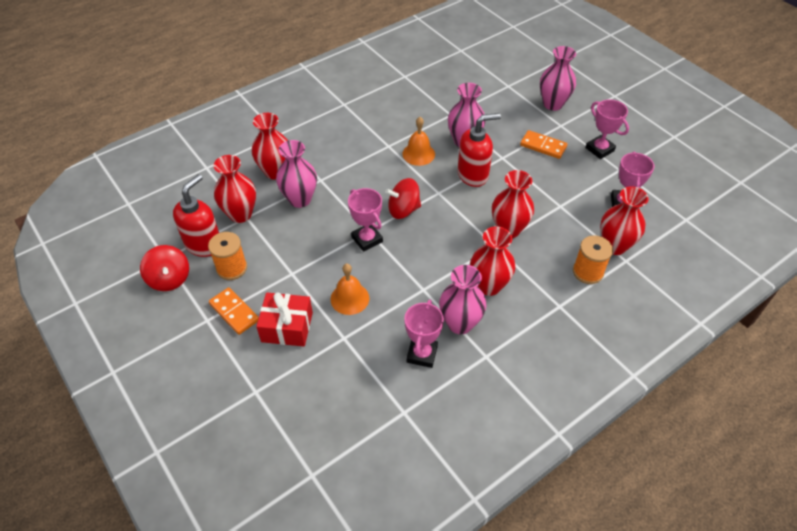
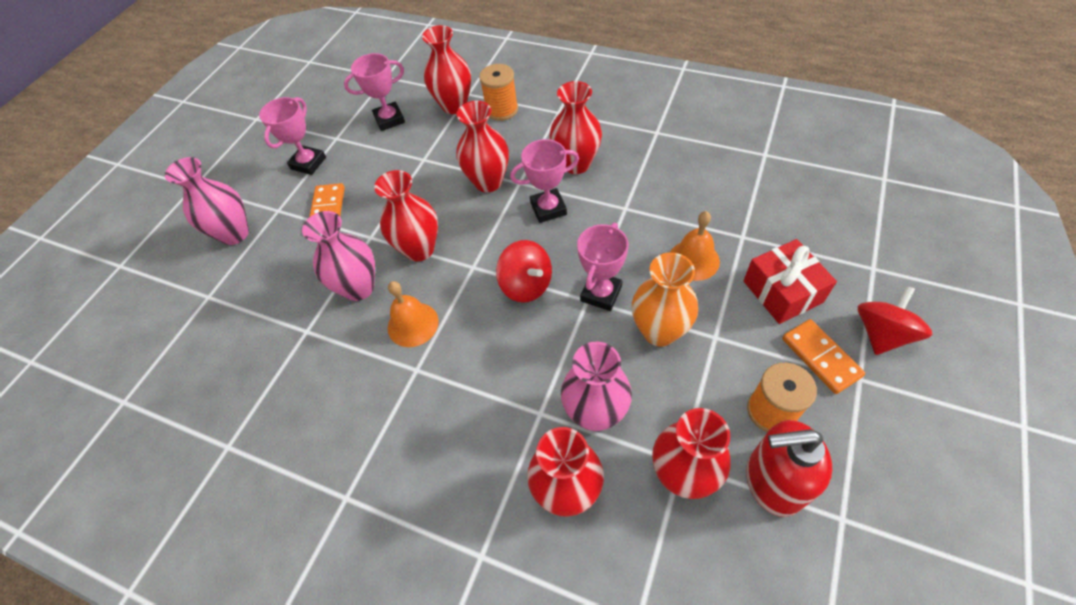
camera: 115 degrees left, 5 degrees up
red spinning top [140,245,189,291] -> red spinning top moved to [857,286,932,355]
orange domino [209,287,259,335] -> orange domino turned 45 degrees counterclockwise [782,319,865,394]
pink trophy [404,299,444,368] -> pink trophy moved to [510,139,579,223]
pink vase [439,265,486,334] -> none
red soap dispenser [457,113,501,187] -> red vase [374,170,438,261]
none -> orange vase [632,252,698,347]

